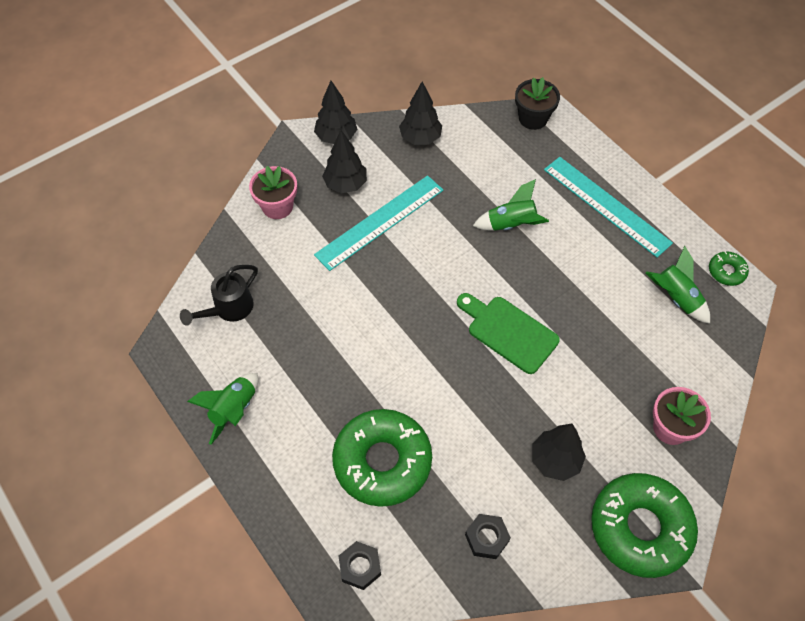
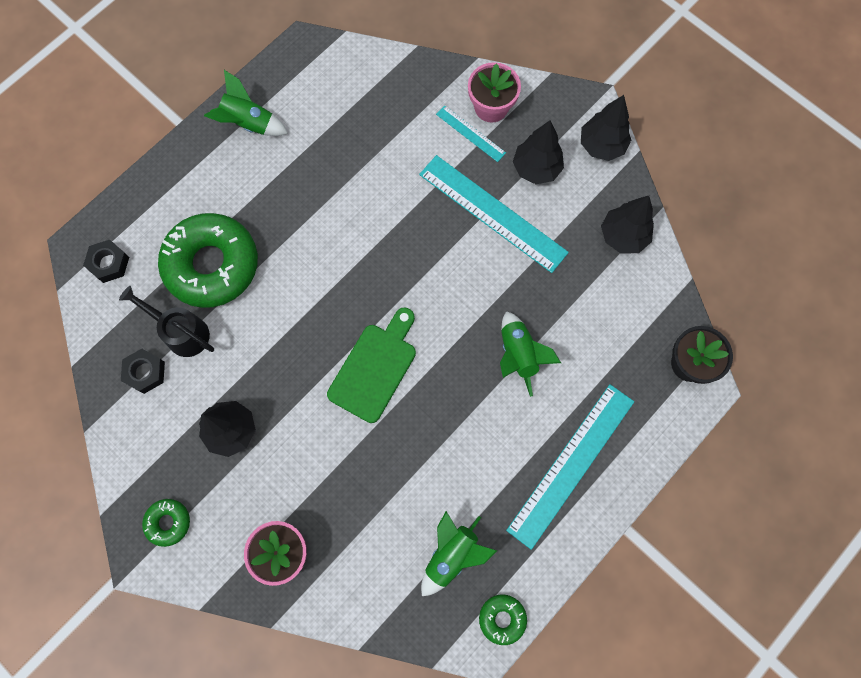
camera: 80 degrees right, 15 degrees up
black watering can [180,265,258,326] -> black watering can moved to [119,286,214,357]
green donut [591,473,698,578] -> green donut [142,499,190,547], size x0.44
none -> turquoise ruler [436,105,506,162]

